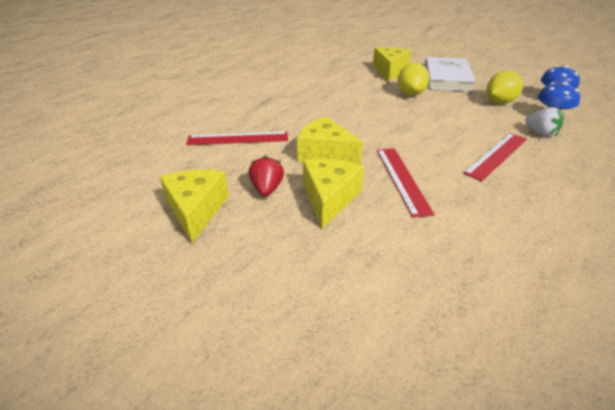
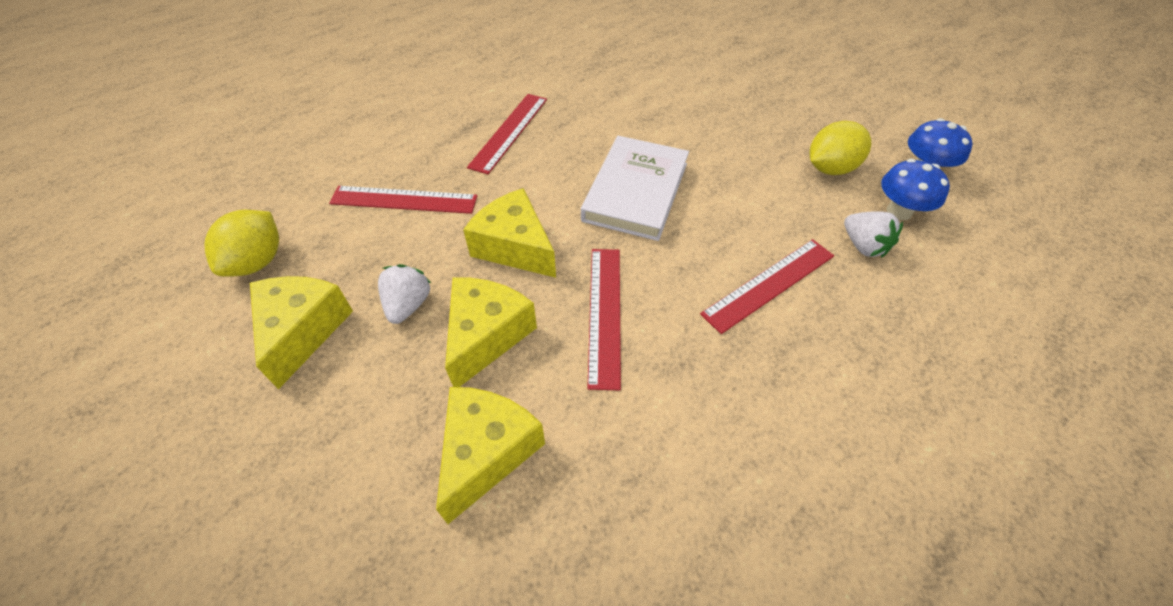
camera: 10 degrees right, 15 degrees up
red strawberry [249,155,284,197] -> white strawberry [378,264,431,324]
yellow cheese [373,47,412,82] -> yellow cheese moved to [436,387,545,524]
yellow lemon [398,63,430,96] -> yellow lemon moved to [205,210,279,277]
white book [425,57,476,92] -> white book moved to [581,136,689,241]
none -> red ruler [467,94,547,174]

